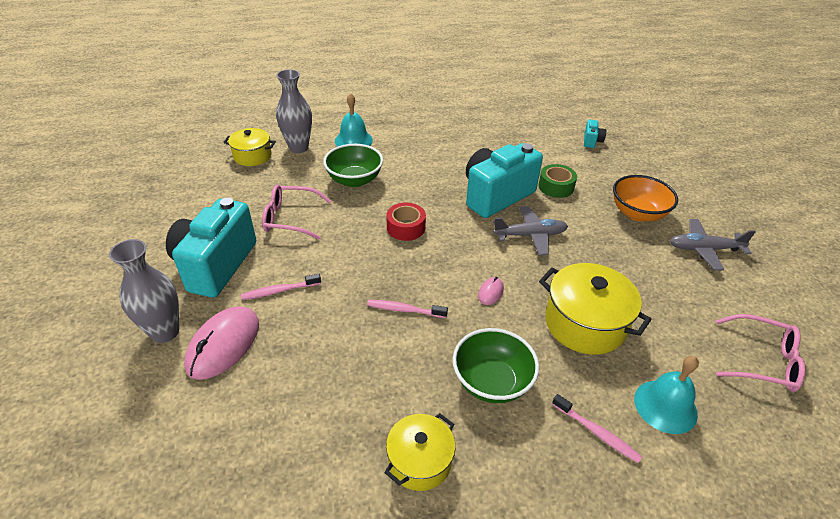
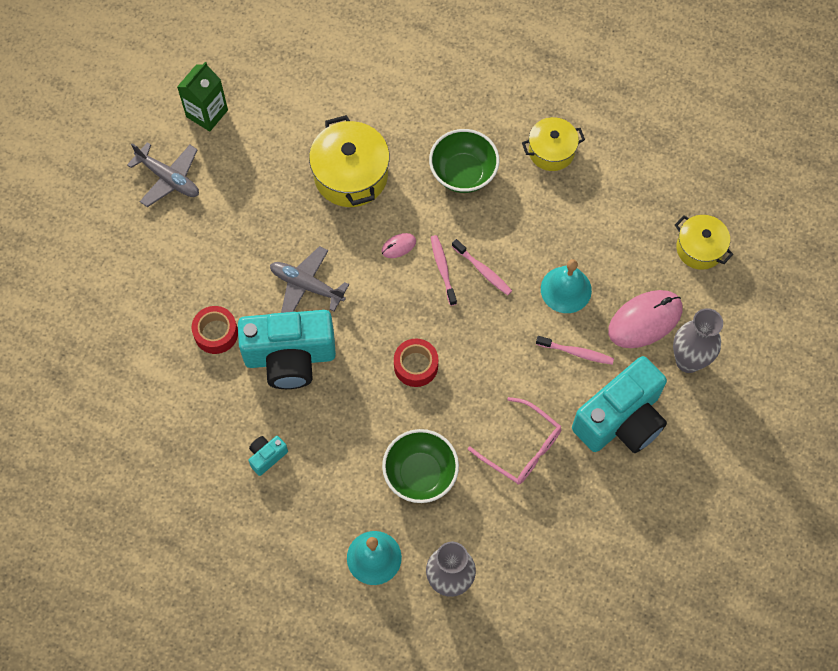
camera: 145 degrees left, 25 degrees up
yellow pot [223,128,276,166] -> yellow pot moved to [675,215,733,270]
green tape [538,164,577,198] -> red tape [191,306,238,354]
pink toothbrush [552,394,642,463] -> pink toothbrush moved to [431,235,457,306]
turquoise camera [584,120,606,148] -> turquoise camera moved to [248,436,288,476]
orange bowl [613,175,678,222] -> none
turquoise bell [634,356,699,434] -> turquoise bell moved to [541,259,592,313]
pink glasses [715,314,806,392] -> none
none -> green carton [177,62,228,132]

